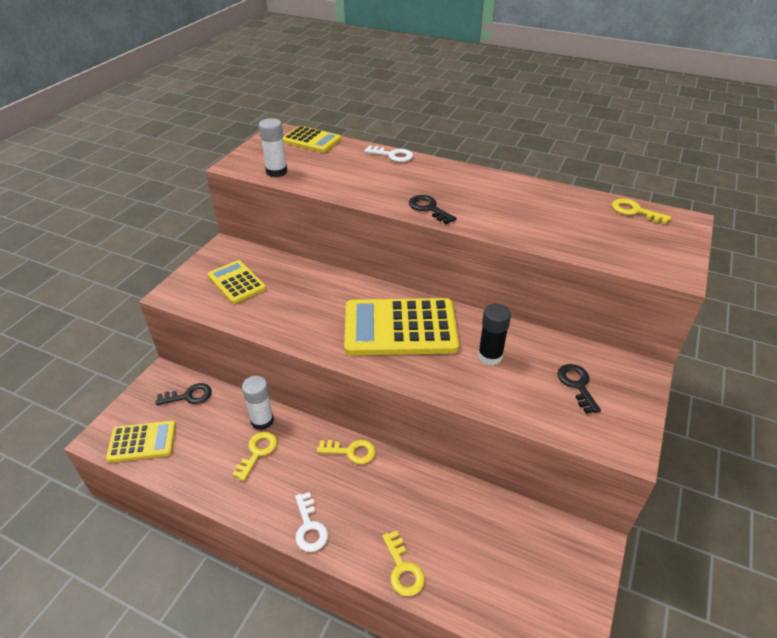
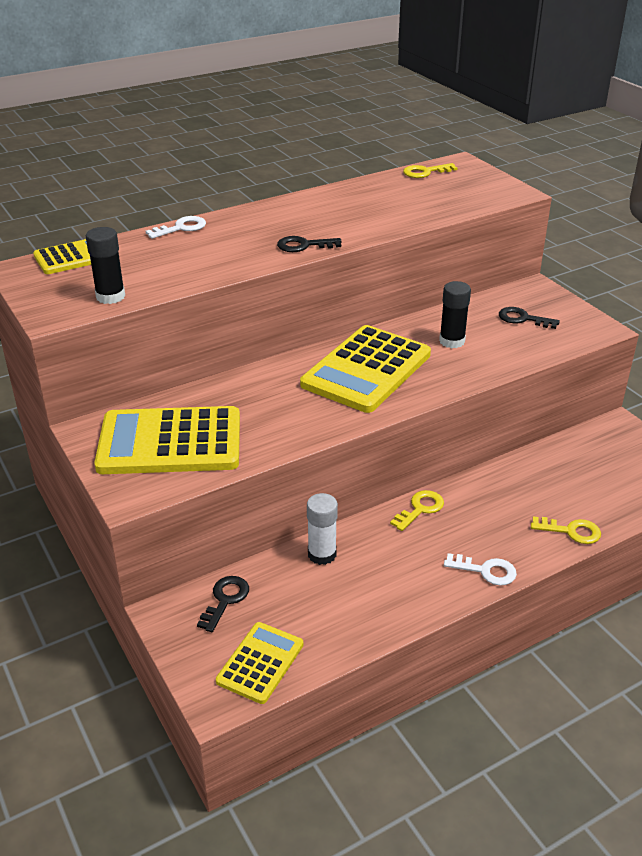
camera: 55 degrees left, 5 degrees down
yellow calculator [208,260,266,304] -> yellow calculator [94,406,240,474], size x1.79
yellow key [232,432,277,481] -> none
white glue stick [259,118,287,177] -> black glue stick [86,227,125,304]

